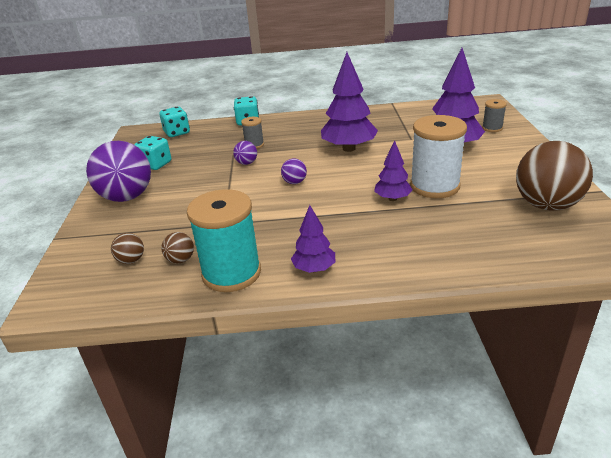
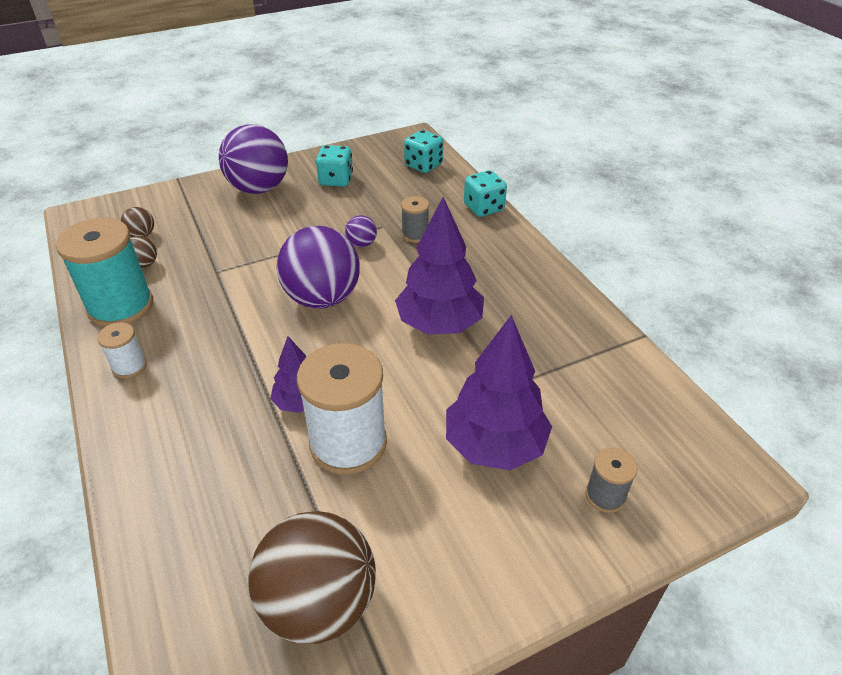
camera: 65 degrees right, 10 degrees up
purple ball [281,158,307,184] -> purple ball [277,226,360,309], size x2.31
purple tree [291,205,335,273] -> white spool [97,322,147,379]

